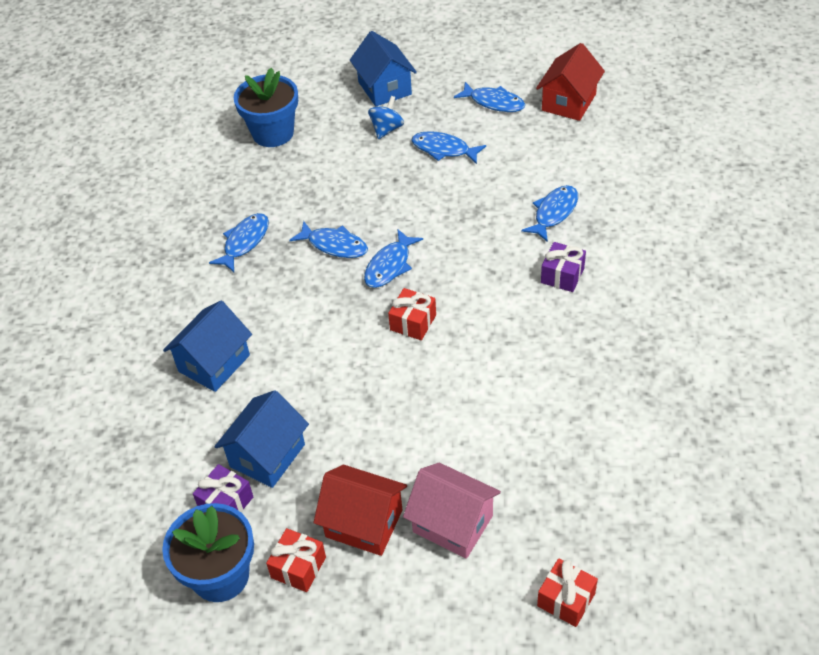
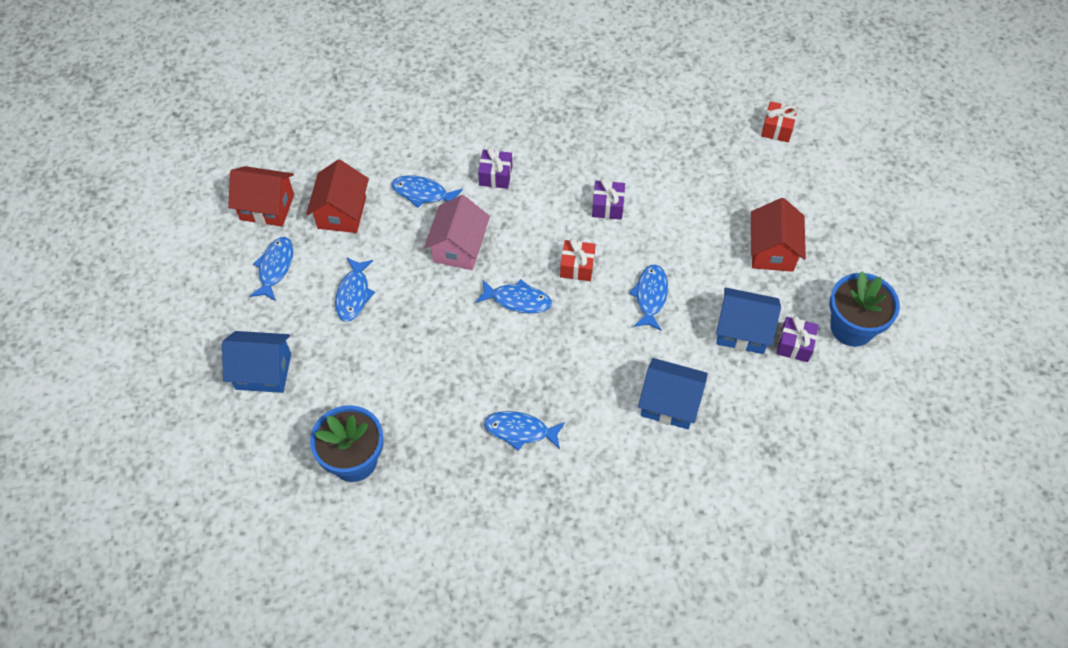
camera: 110 degrees left, 10 degrees up
red gift [266,528,326,592] -> none
blue fish [290,221,368,258] -> blue fish moved to [629,264,668,331]
blue house [350,31,417,106] -> blue house turned 45 degrees clockwise [222,331,291,393]
blue spinning top [368,96,404,139] -> none
pink house [403,463,501,559] -> pink house moved to [424,195,490,270]
none -> red house [306,159,369,233]
none -> purple gift [592,178,625,220]

